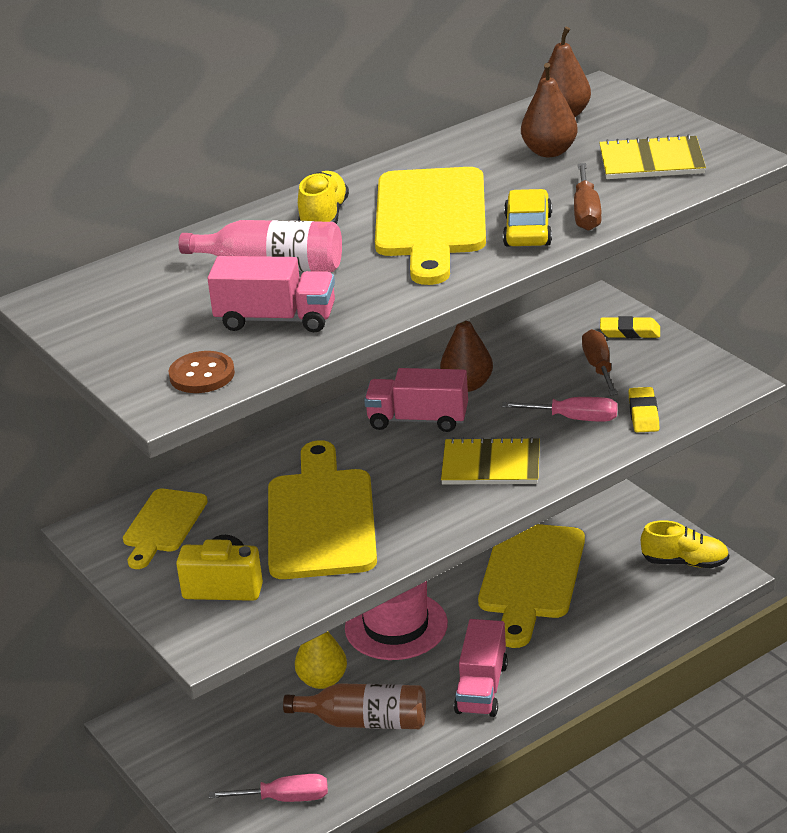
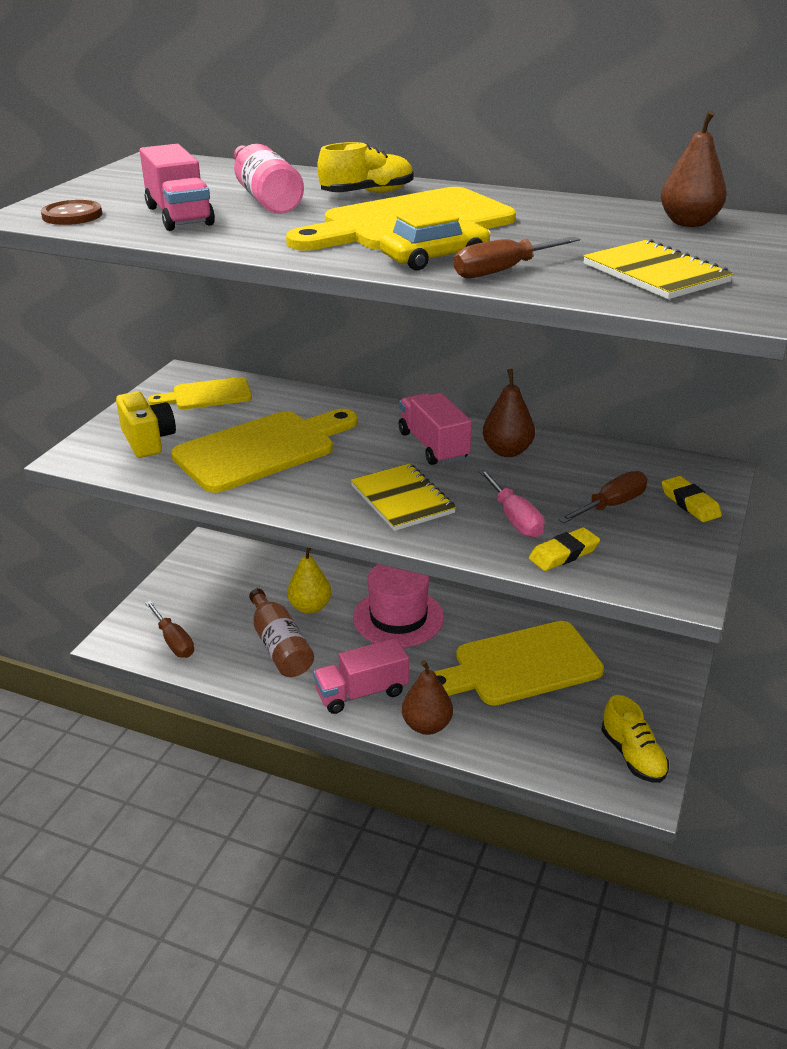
camera: 55 degrees right, 0 degrees up
pink screwdriver [209,774,328,802] -> brown screwdriver [145,601,194,658]
brown pear [521,63,578,157] -> brown pear moved to [402,660,453,735]

